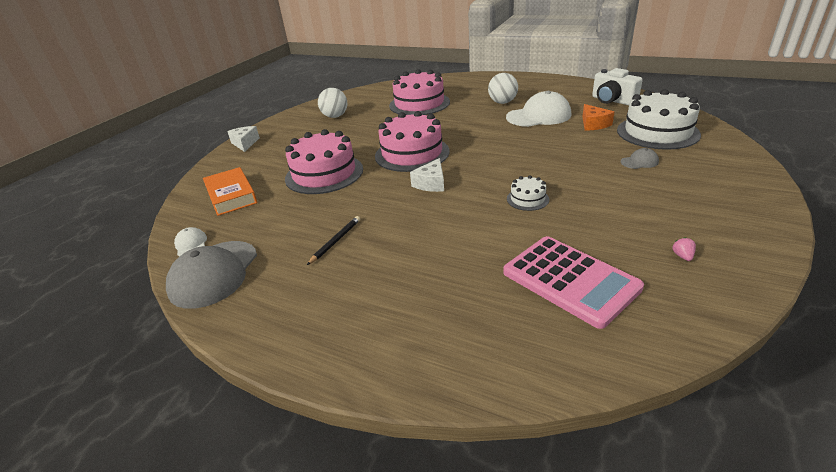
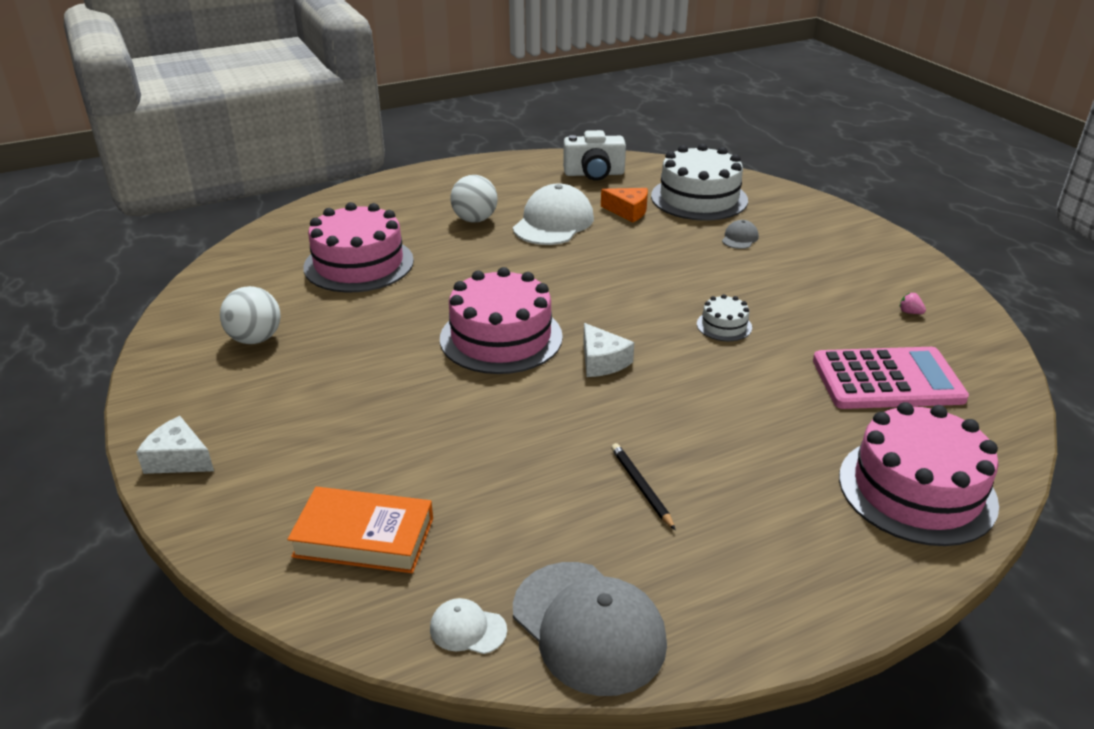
camera: 55 degrees left, 0 degrees up
pink cake [285,129,363,194] -> pink cake moved to [839,402,999,546]

